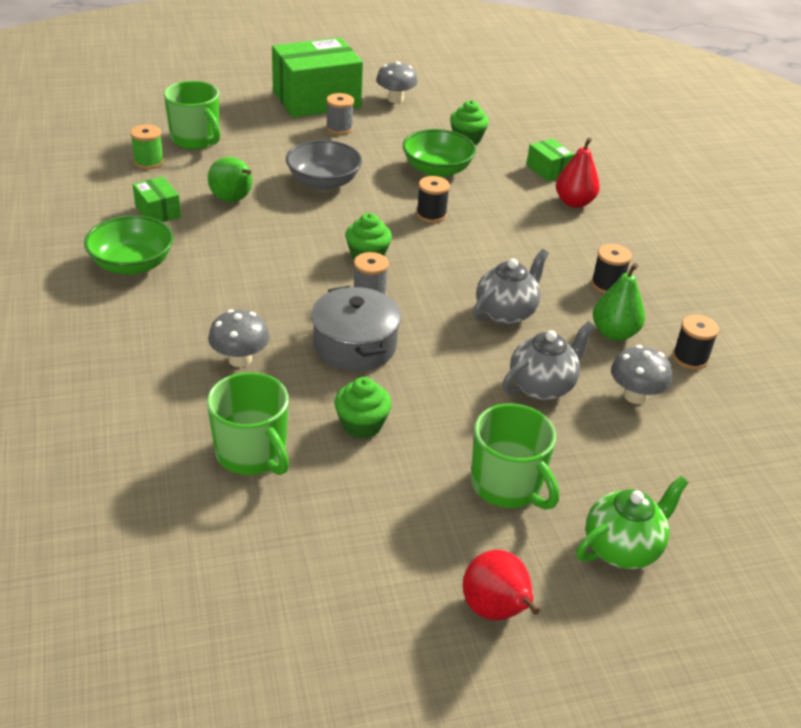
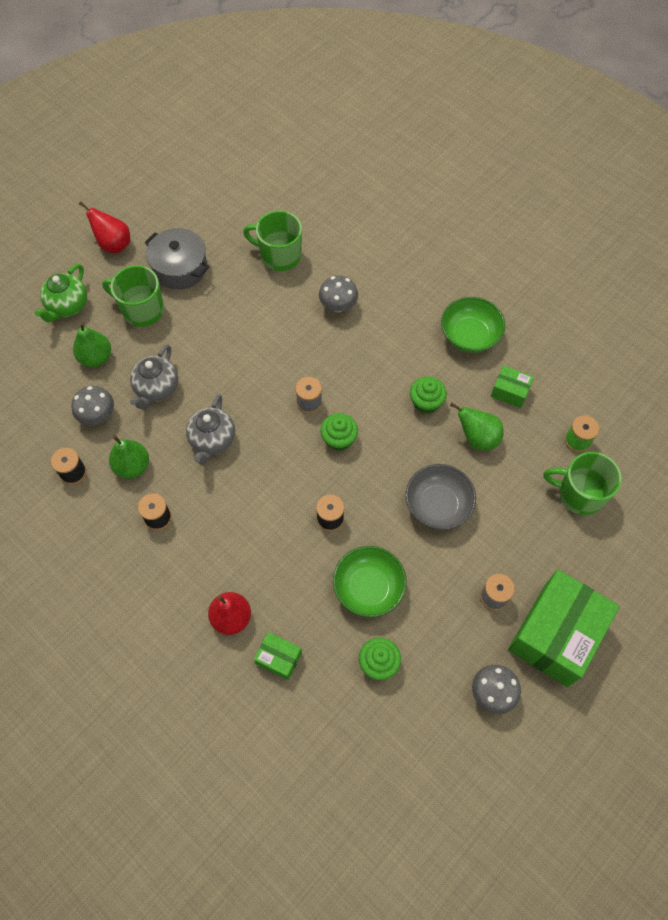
camera: 150 degrees right, 25 degrees up
grey pot [311,286,401,371] -> grey pot moved to [144,228,209,290]
green cupcake [335,377,392,439] -> green cupcake moved to [410,376,447,414]
none -> green pear [73,322,111,367]

